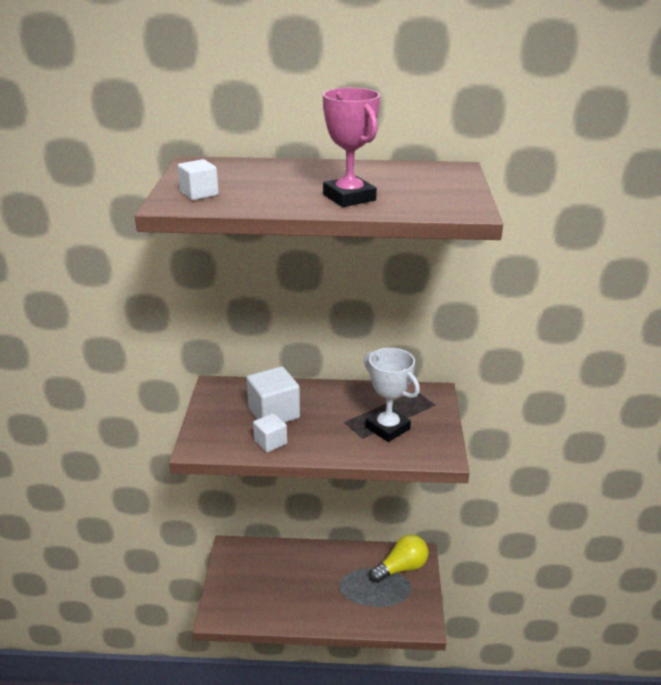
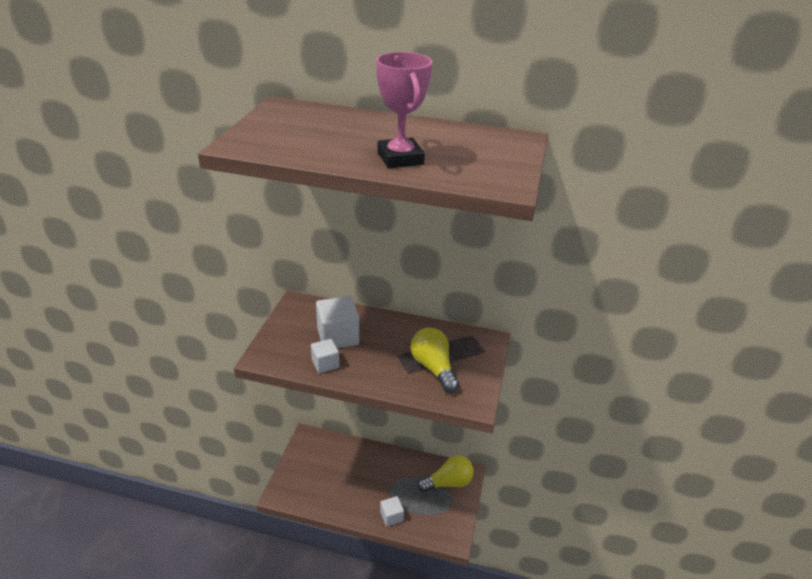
camera: 10 degrees right, 5 degrees up
white cube [178,159,219,200] -> white cube moved to [380,496,404,527]
white trophy [364,348,420,442] -> yellow light bulb [411,328,459,393]

